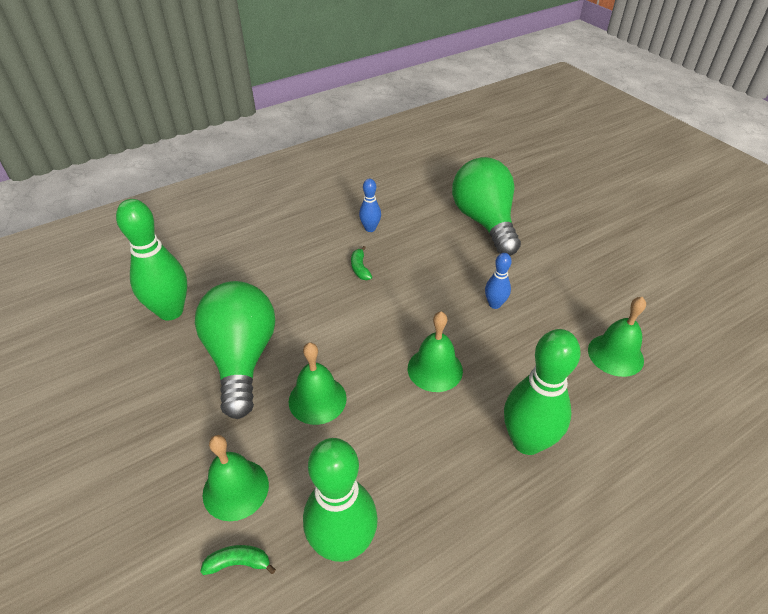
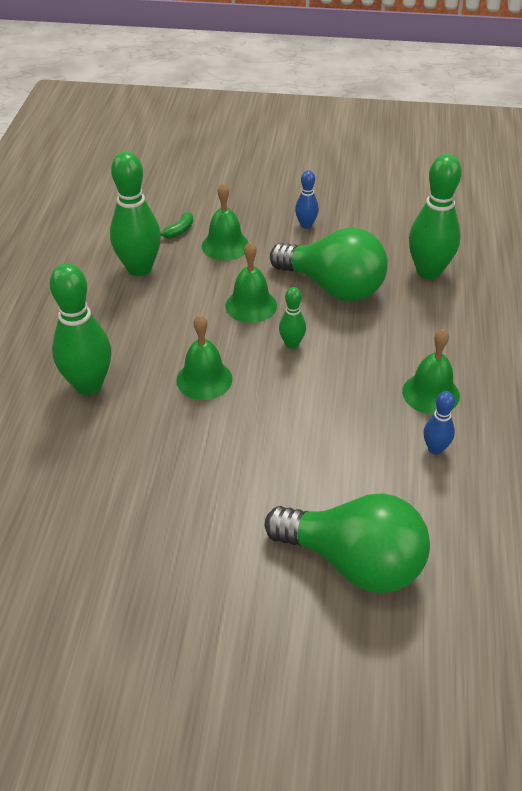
camera: 130 degrees right, 0 degrees up
green banana [351,246,372,280] -> none
blue bowling pin [485,253,512,309] -> blue bowling pin moved to [295,170,319,229]
green bell [588,297,646,377] -> green bell moved to [402,329,460,415]
none -> green bowling pin [279,287,306,349]

